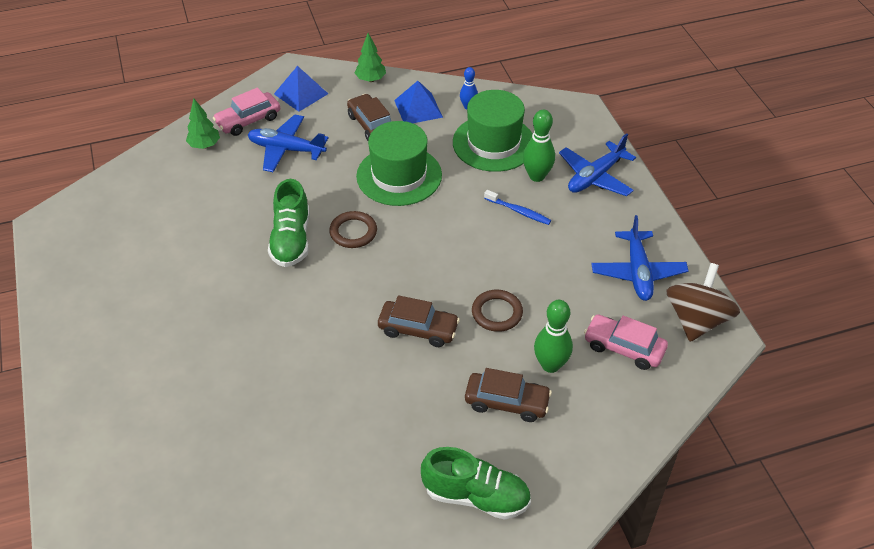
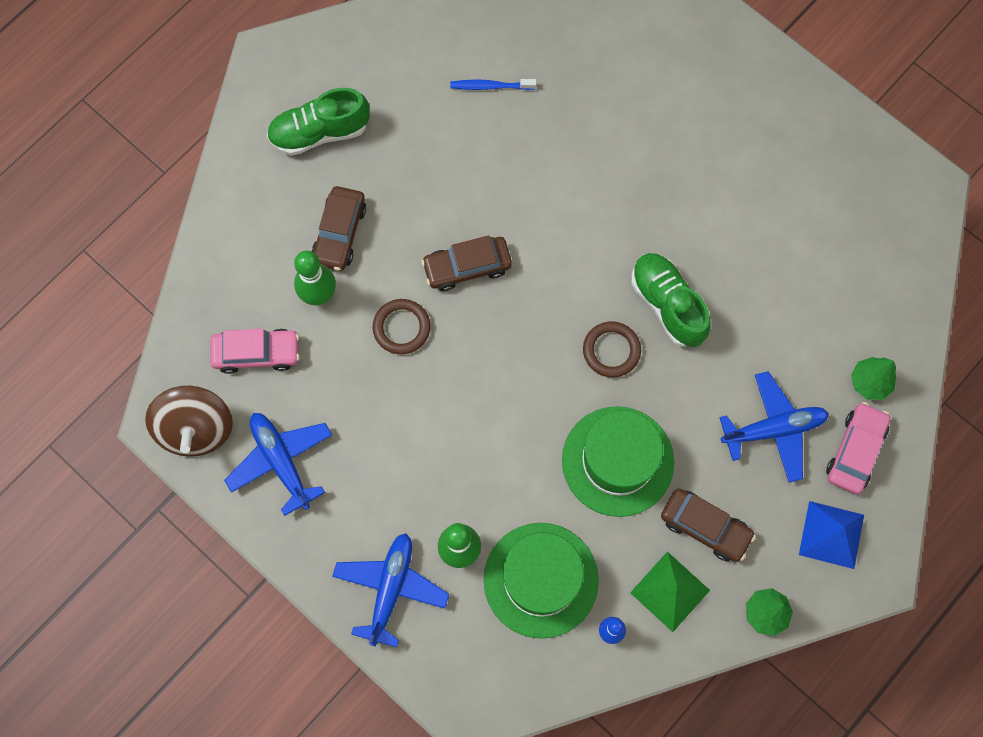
camera: 150 degrees right, 25 degrees up
blue pyramid [394,81,443,123] -> green pyramid [630,551,710,632]
brown car [465,368,552,422] -> brown car turned 60 degrees counterclockwise [311,186,366,271]
blue toothbrush [484,190,551,225] -> blue toothbrush moved to [450,79,536,90]

